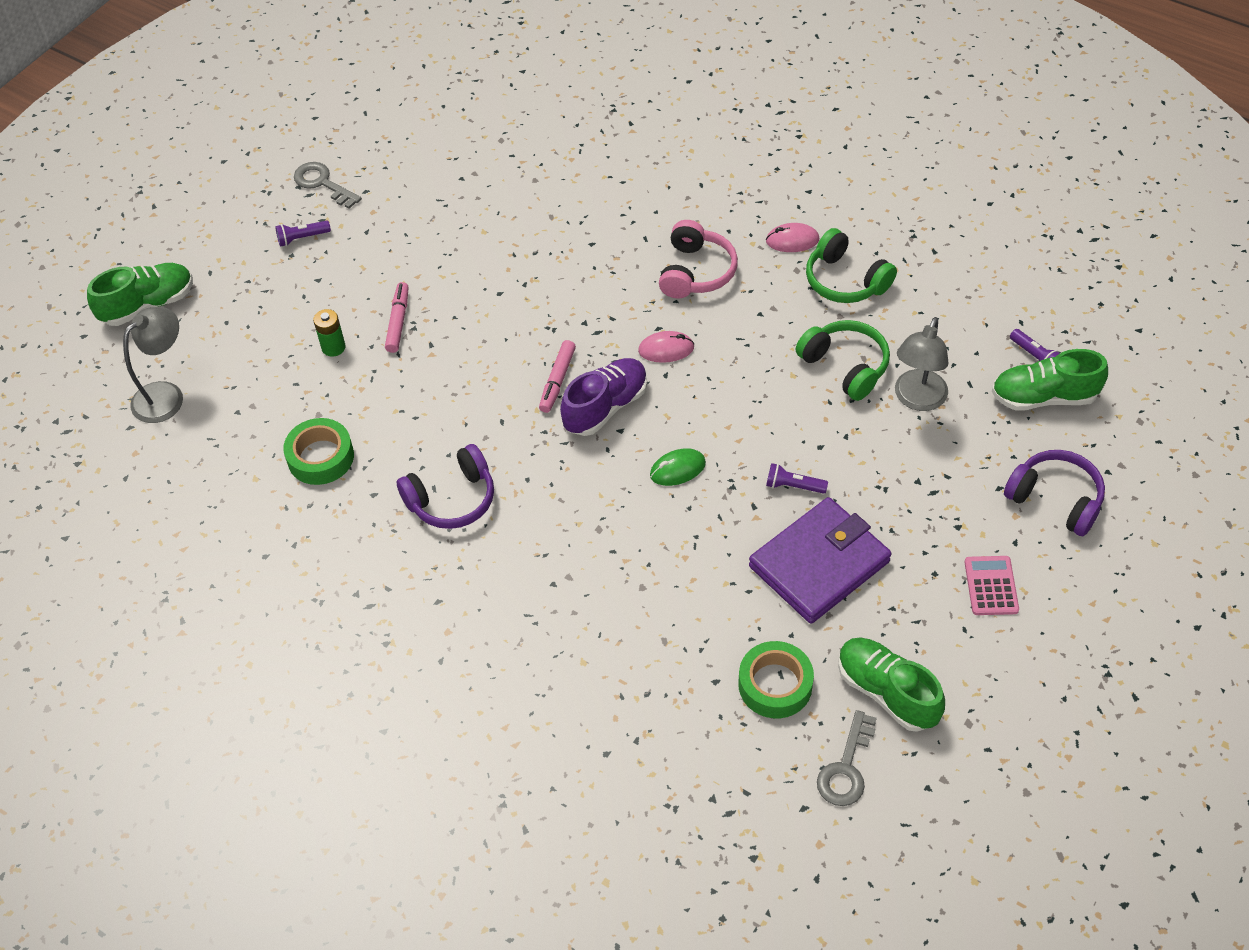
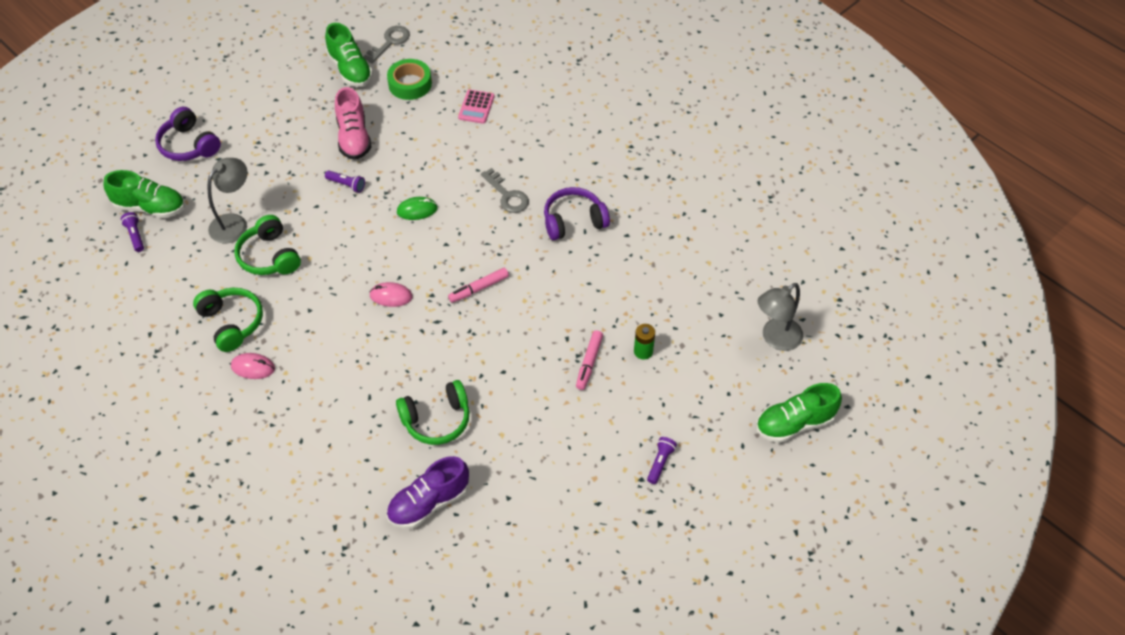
camera: 170 degrees left, 0 degrees up
purple flashlight [275,221,331,247] -> purple flashlight turned 60 degrees counterclockwise [647,437,677,484]
green tape [283,418,354,485] -> none
grey key [294,162,362,209] -> grey key moved to [481,168,529,213]
pink marker [539,340,576,413] -> pink marker turned 150 degrees counterclockwise [448,268,509,303]
purple shoe [560,358,647,436] -> purple shoe moved to [386,456,469,529]
pink headphones [659,220,738,298] -> none
purple wallet [749,497,892,624] -> pink shoe [335,87,372,160]
pink calculator [964,556,1019,615] -> pink calculator moved to [458,90,495,124]
none -> green headphones [396,380,469,445]

